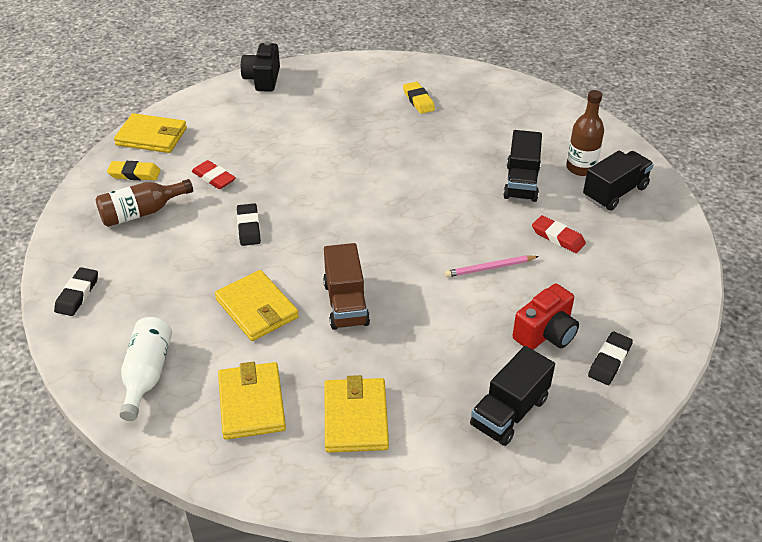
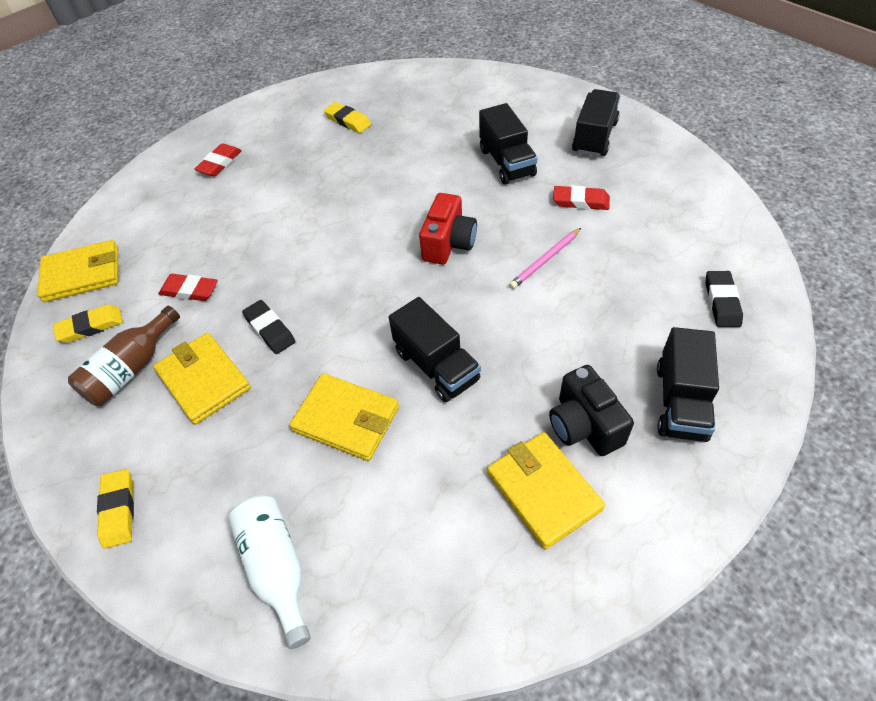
camera: 25 degrees left, 10 degrees up
black eraser [54,267,98,316] -> yellow eraser [97,469,134,549]
yellow wallet [218,361,286,440] -> yellow wallet moved to [153,333,251,425]
black camera [241,41,280,92] -> black camera moved to [549,365,634,456]
brown truck [323,243,370,330] -> black truck [389,297,481,402]
red camera [513,284,579,350] -> red camera moved to [419,193,477,265]
brown bottle [566,90,604,176] -> none
none -> red eraser [194,143,242,177]

